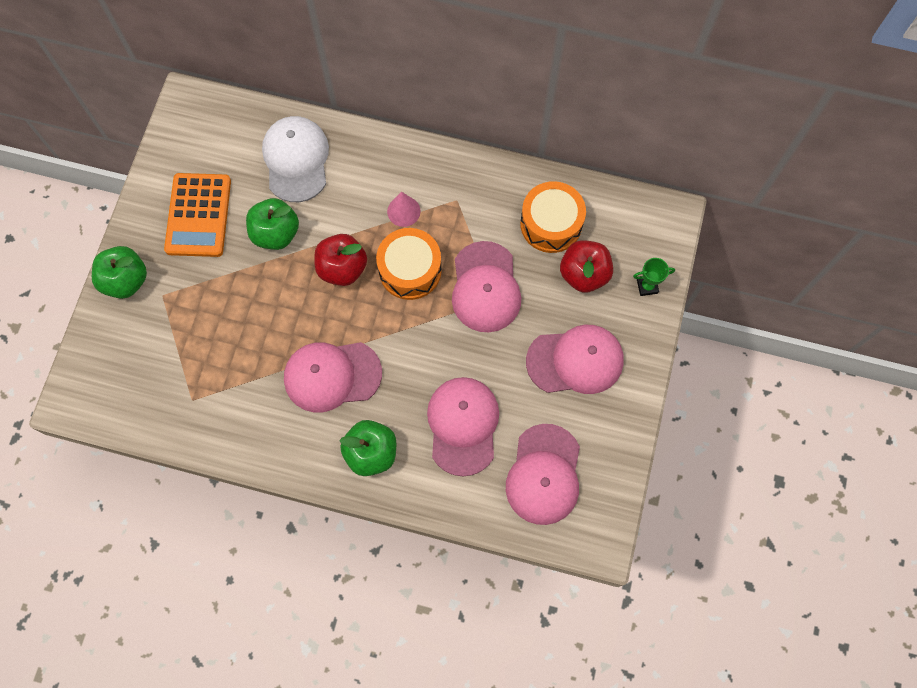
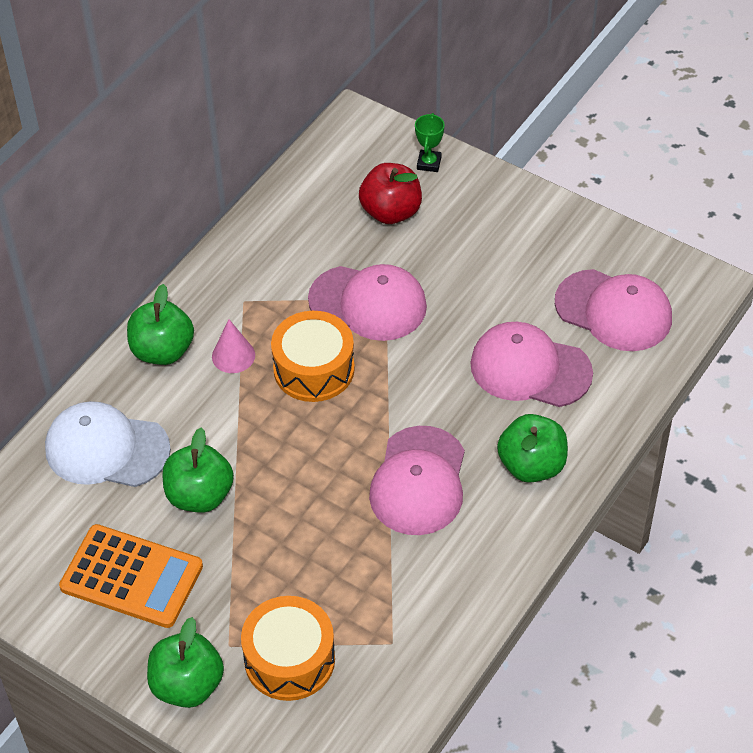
camera: 70 degrees left, 20 degrees down
red apple [314,234,367,286] -> none
orange drum [520,181,586,253] -> orange drum moved to [241,596,335,701]
pink cap [526,325,624,394] -> none
none -> green apple [127,284,194,365]

